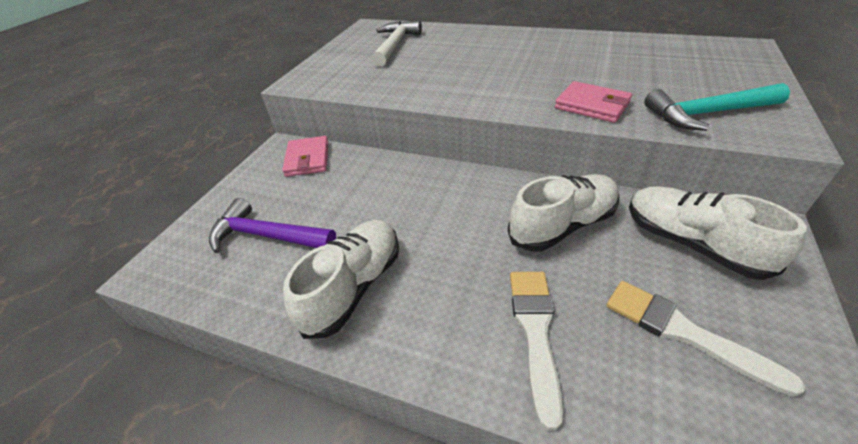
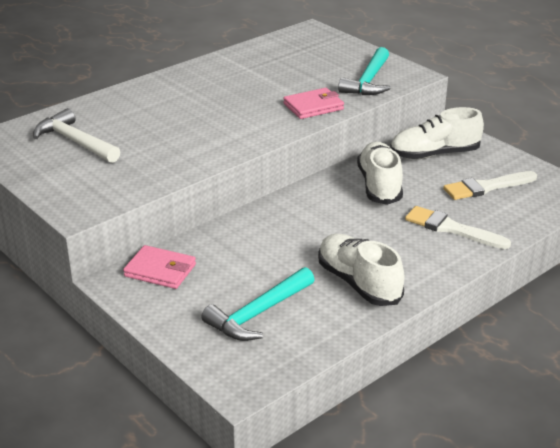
camera: 65 degrees left, 10 degrees down
purple hammer [209,198,336,253] -> turquoise hammer [201,267,315,341]

